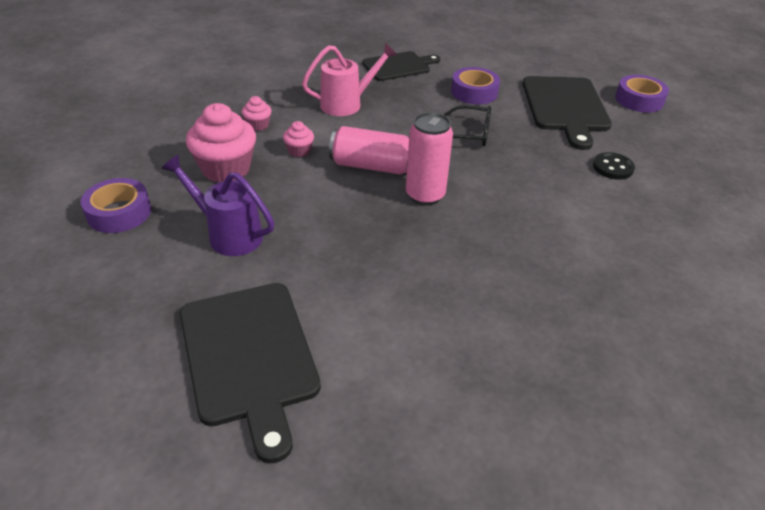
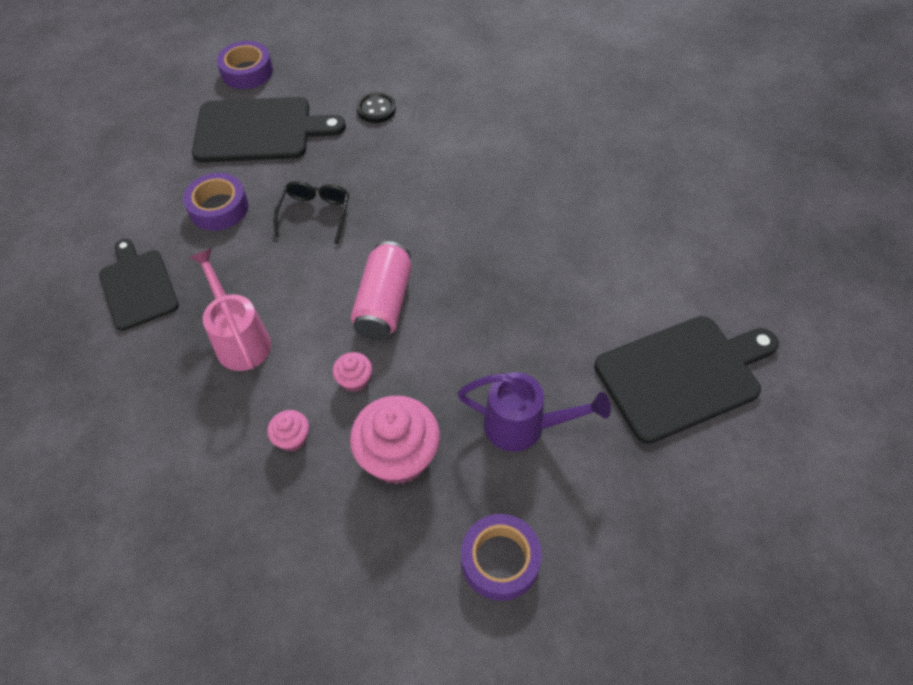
camera: 90 degrees left, 15 degrees up
purple watering can [161,154,274,256] -> purple watering can turned 105 degrees counterclockwise [457,372,611,452]
pink can [406,112,453,205] -> none

